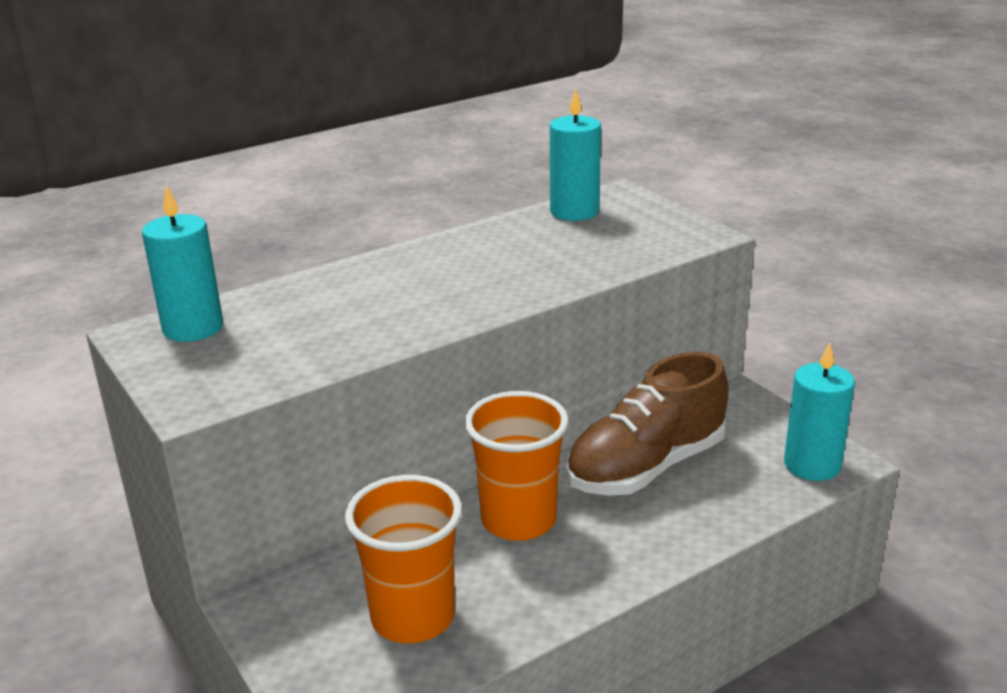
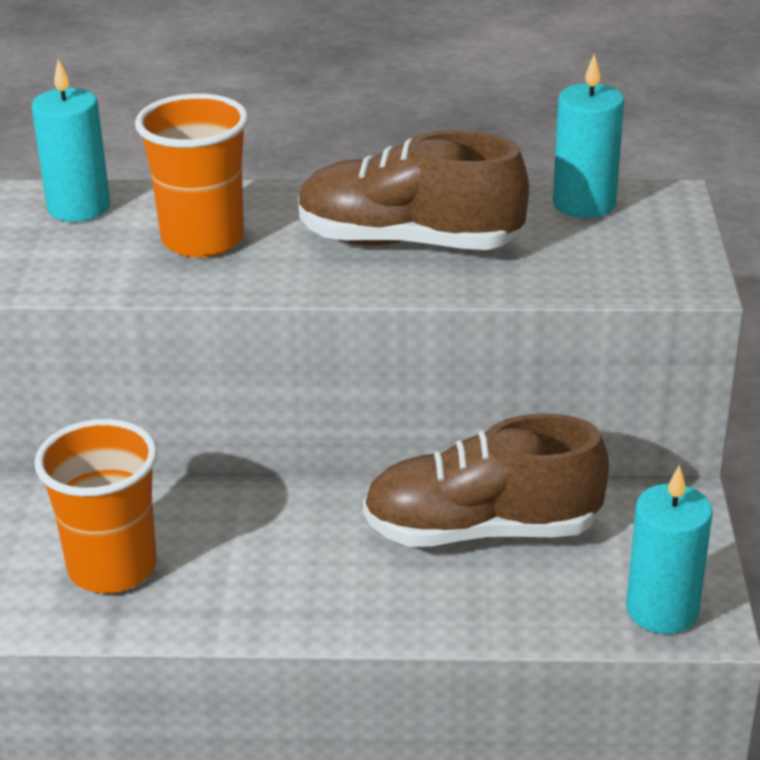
camera: 35 degrees right, 5 degrees up
orange cup [465,391,569,541] -> orange cup moved to [135,93,249,258]
none -> brown shoe [298,130,529,250]

